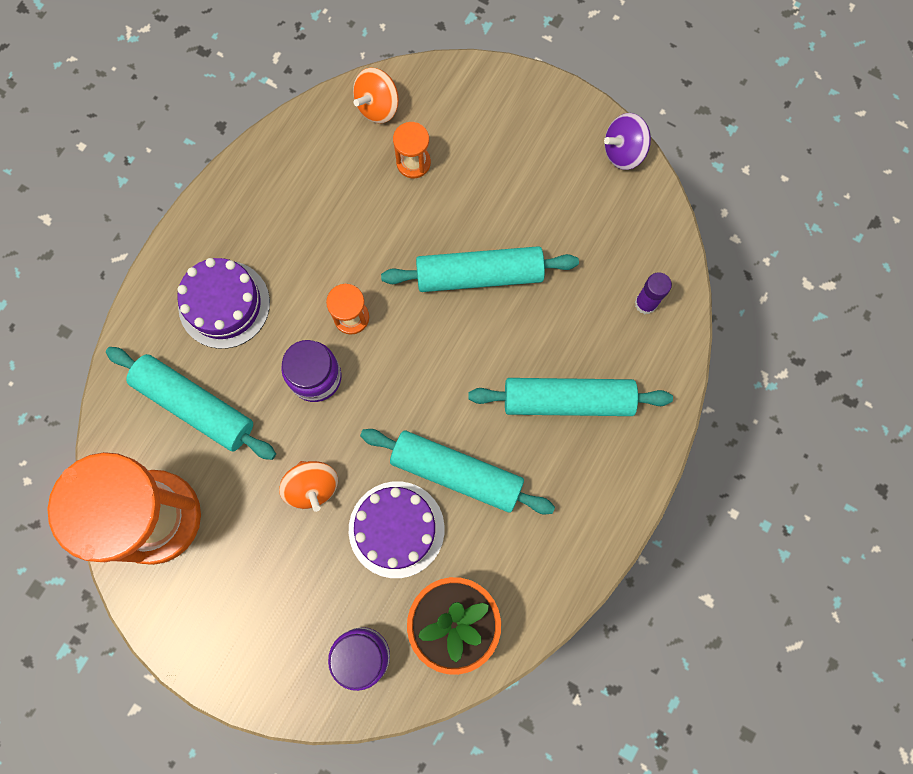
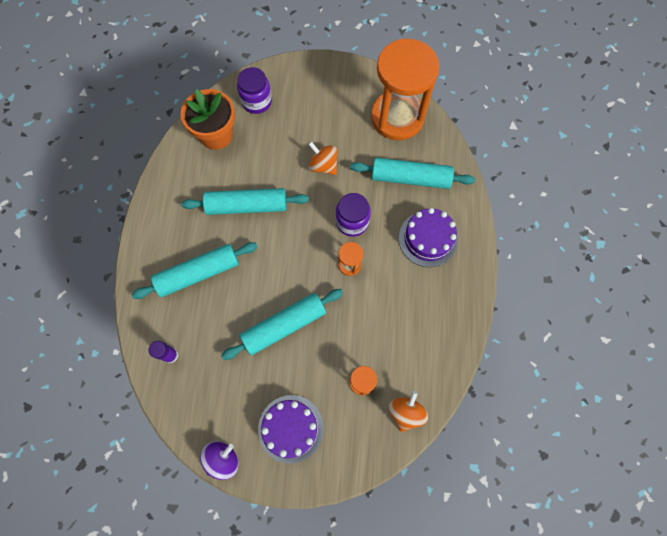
camera: 155 degrees right, 5 degrees down
purple cake [349,481,445,578] -> purple cake moved to [258,395,324,464]

